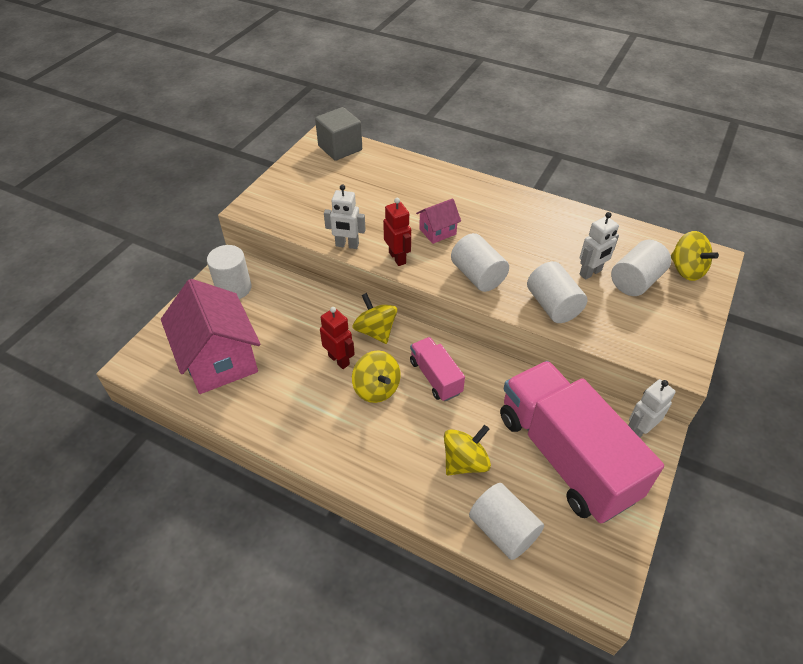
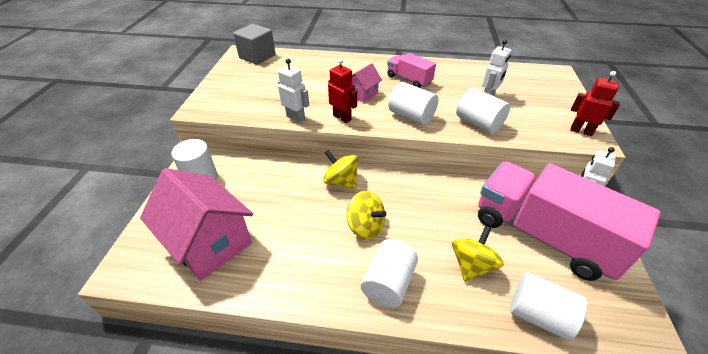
camera: 20 degrees left, 5 degrees down
red robot [320,307,355,369] -> red robot moved to [571,71,620,136]
white robot [324,185,366,249] -> white robot turned 135 degrees counterclockwise [278,59,309,123]
pink truck [410,337,465,401] -> pink truck moved to [387,53,436,88]
white cylinder [611,240,671,296] -> white cylinder moved to [361,239,418,308]
yellow spinning top [671,231,719,281] -> none

